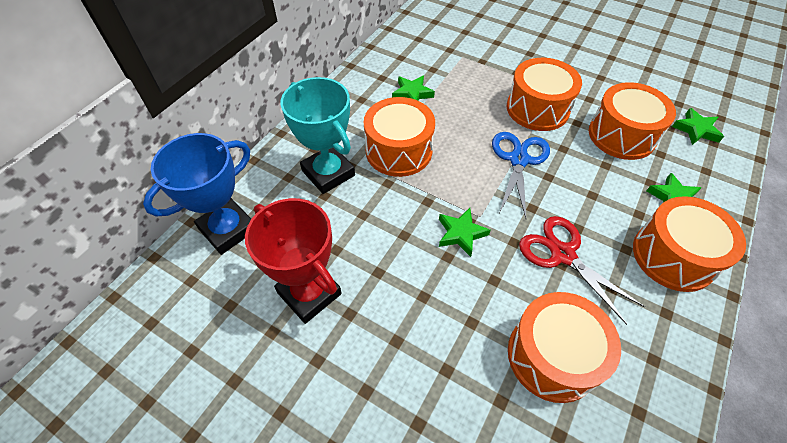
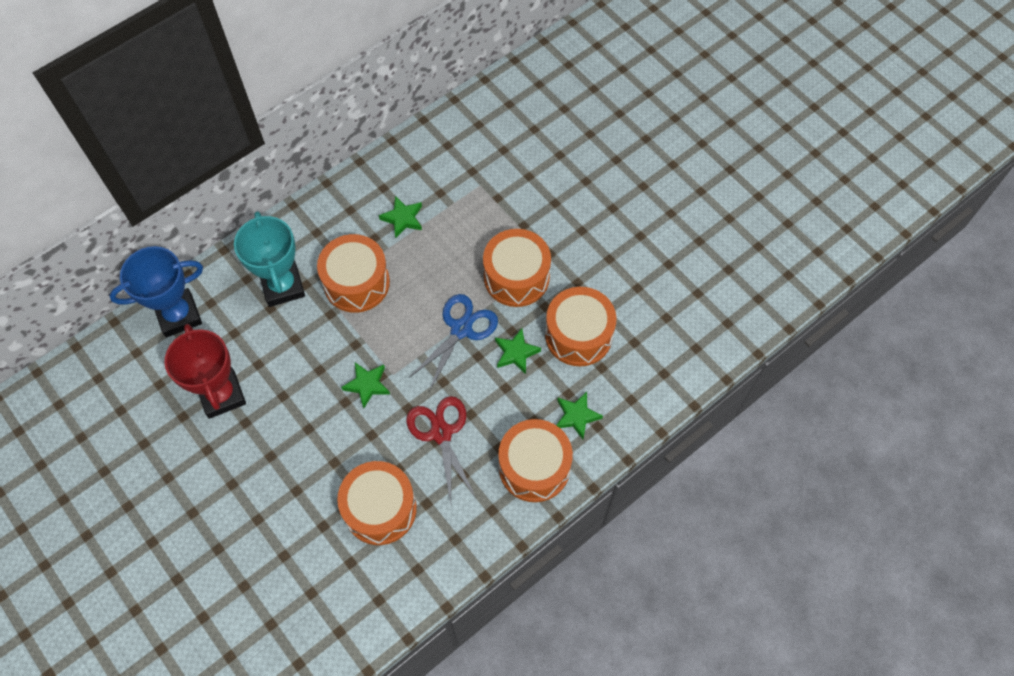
camera: 20 degrees right, 10 degrees up
green star [672,108,724,145] -> green star moved to [495,328,541,374]

